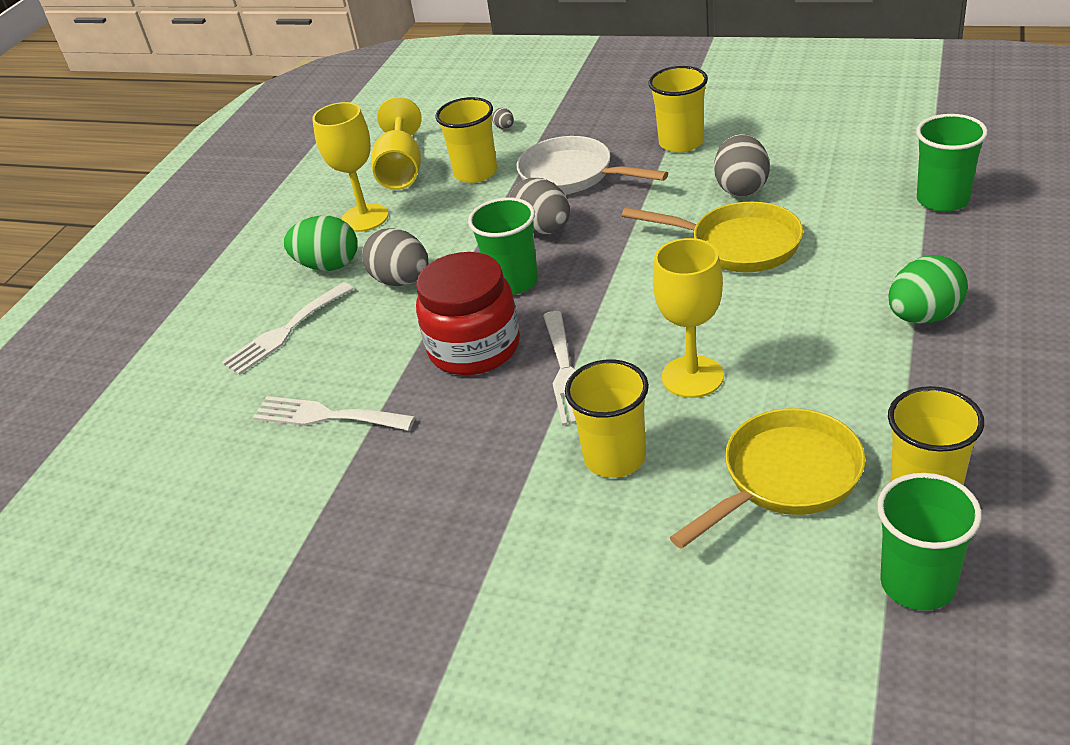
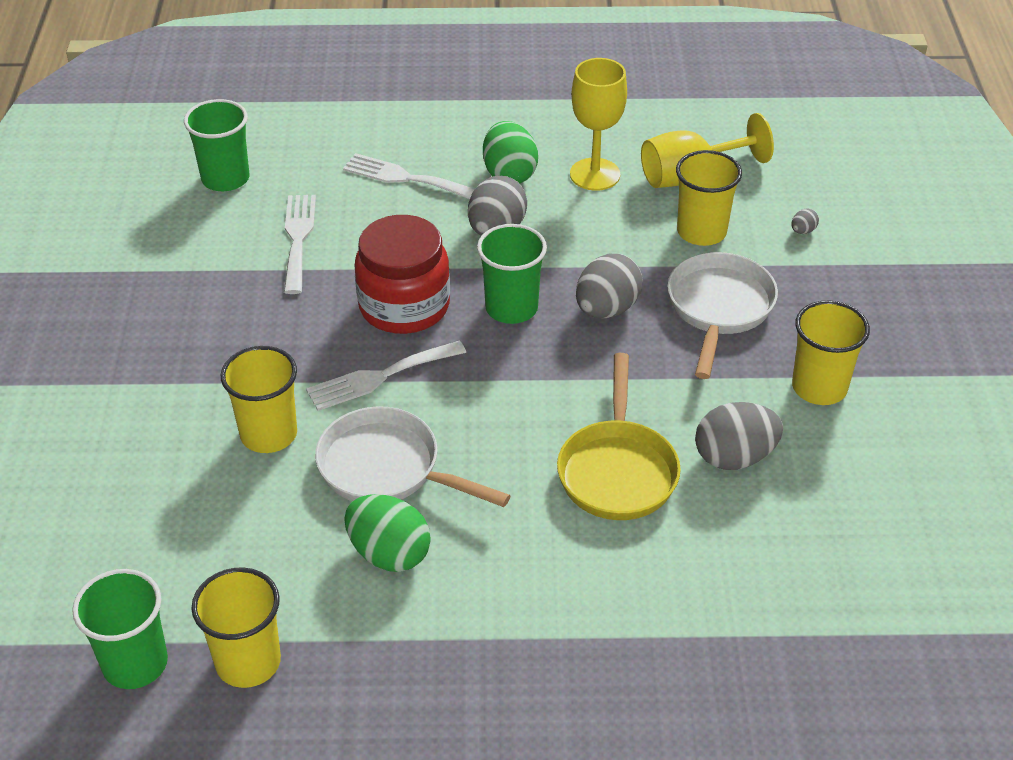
camera: 65 degrees right, 5 degrees up
yellow goblet [653,238,724,398] -> white pan [315,406,511,507]
yellow pan [670,408,865,549] -> none
green egg [888,255,968,324] -> green egg moved to [345,494,431,572]
green cup [916,114,988,212] -> green cup moved to [184,99,250,191]

